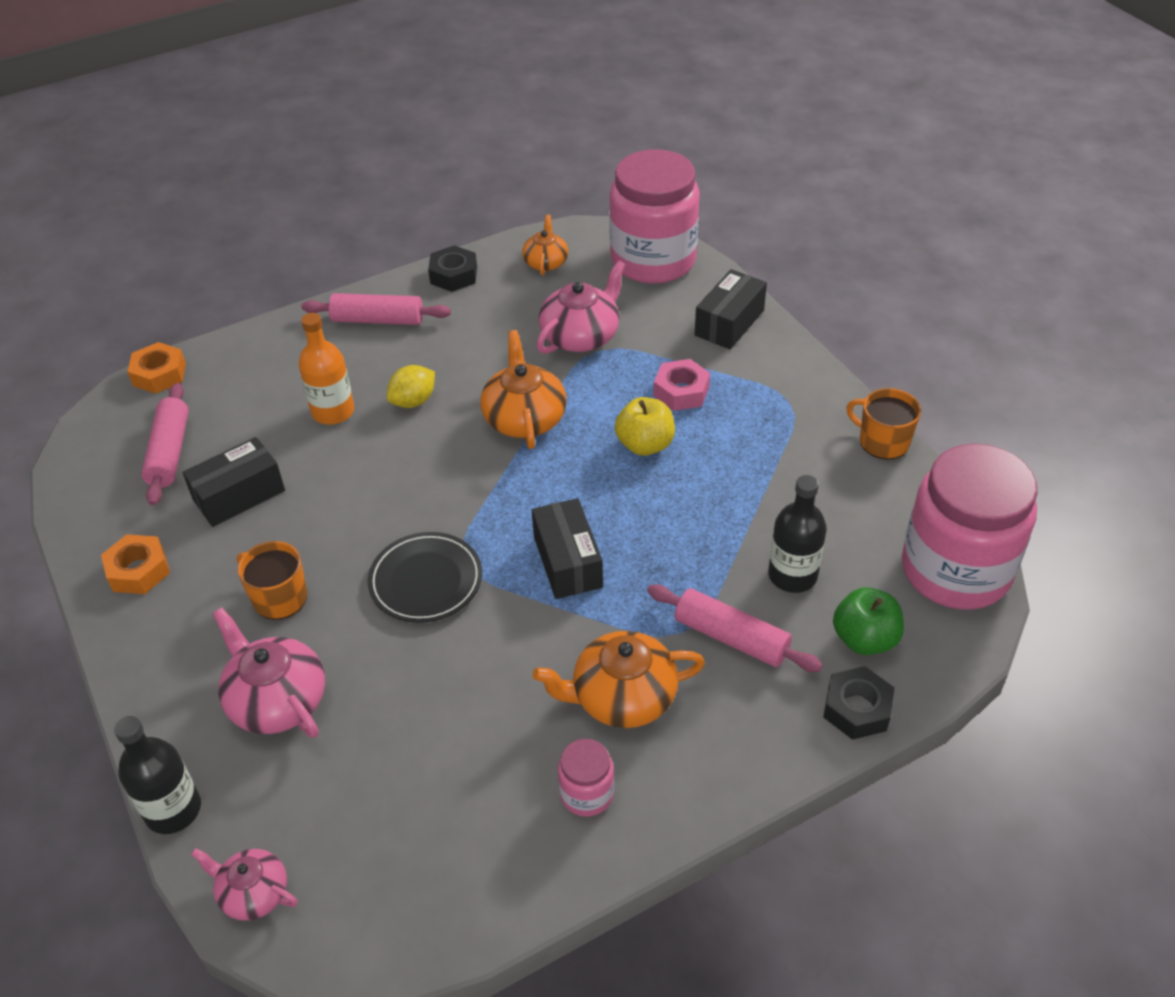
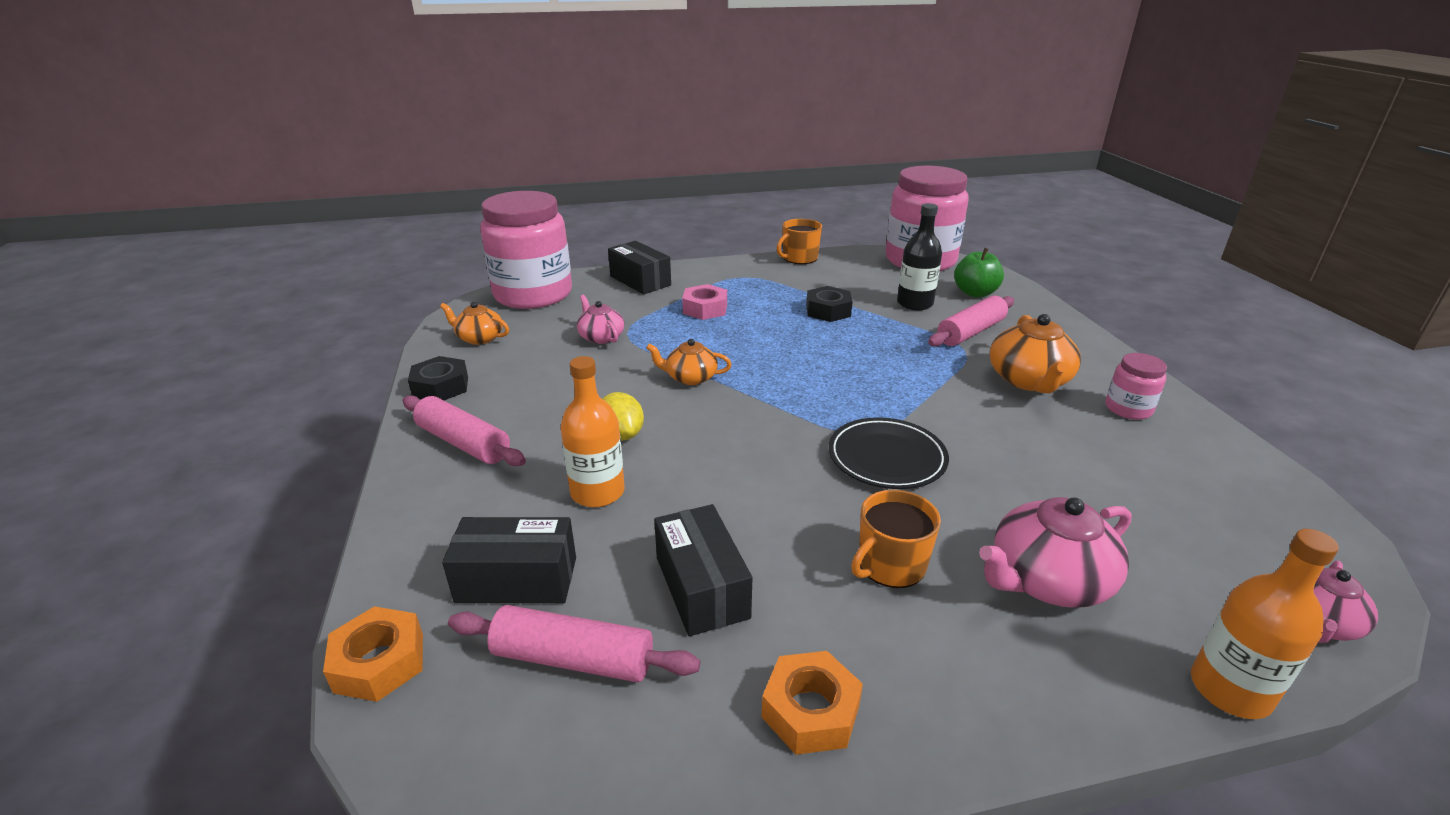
camera: 75 degrees left, 15 degrees down
black bottle [114,716,201,834] -> orange bottle [1191,529,1339,719]
pink rolling pin [301,293,451,325] -> pink rolling pin turned 75 degrees counterclockwise [403,395,526,466]
orange teapot [480,330,567,449] -> orange teapot [646,339,732,385], size x0.62
black box [532,498,603,599] -> black box moved to [442,517,576,603]
pink teapot [536,260,626,354] -> pink teapot [577,295,625,344], size x0.62
yellow apple [615,397,675,456] -> none
black nut [823,666,895,740] -> black nut moved to [806,286,853,322]

